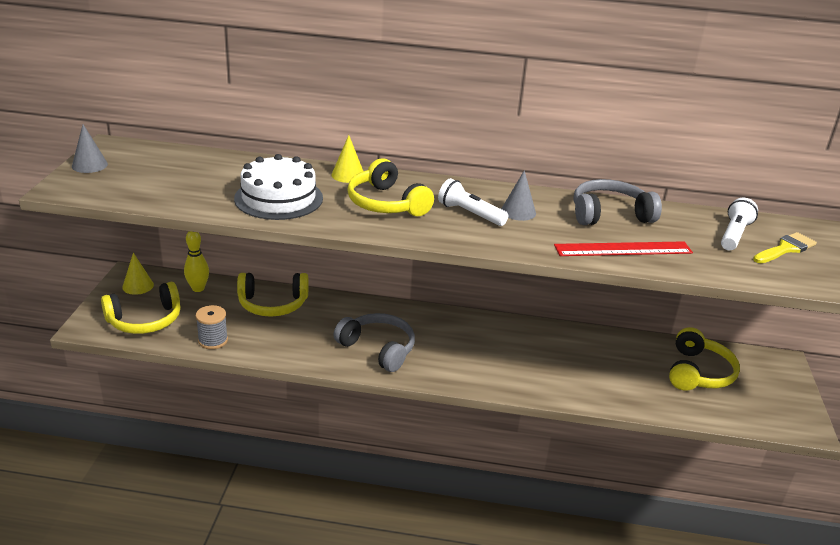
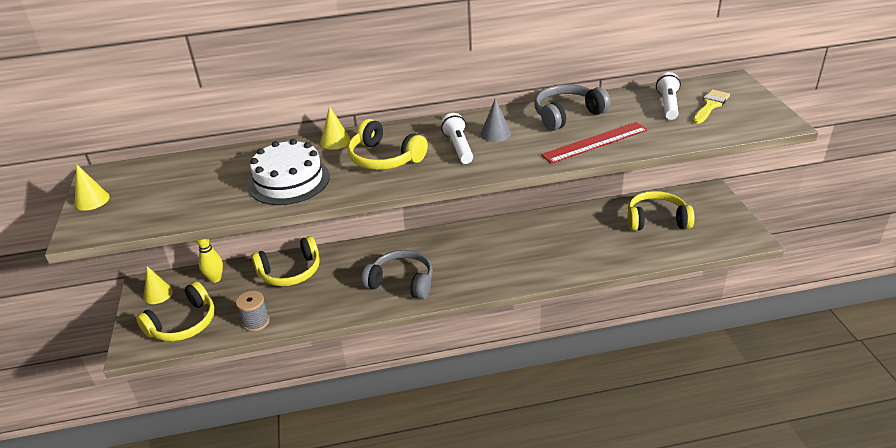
camera: 15 degrees left, 5 degrees up
grey cone [72,124,108,173] -> yellow cone [75,164,110,211]
white flashlight [438,178,508,226] -> white flashlight turned 60 degrees clockwise [441,113,473,164]
yellow headphones [669,327,740,391] -> yellow headphones turned 90 degrees counterclockwise [627,191,695,231]

